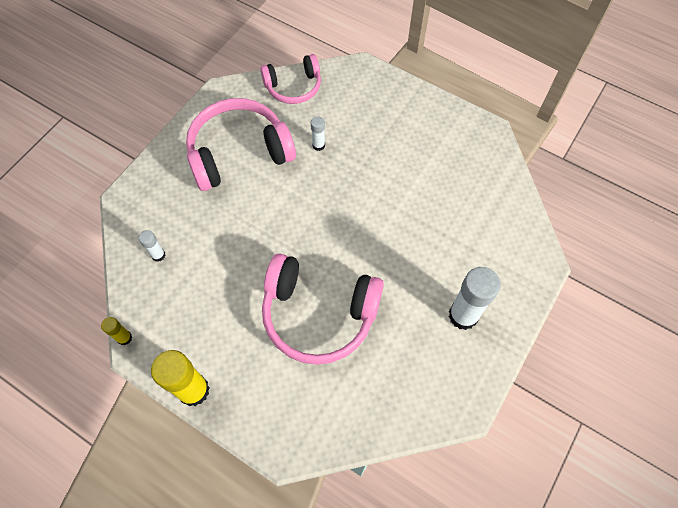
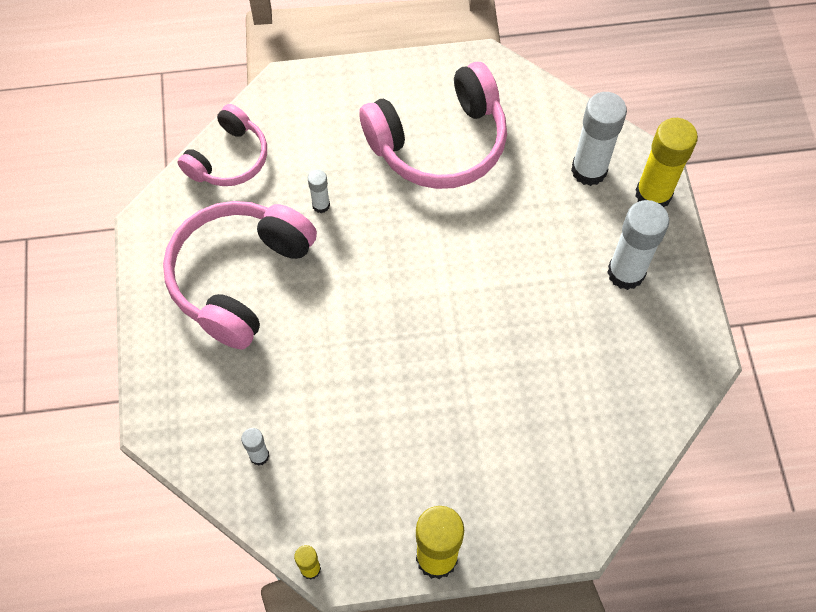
camera: 40 degrees left, 0 degrees up
pink headphones [262,253,384,365] -> pink headphones moved to [359,62,507,189]
none -> white glue stick [571,92,627,186]
none -> yellow glue stick [635,118,698,207]

